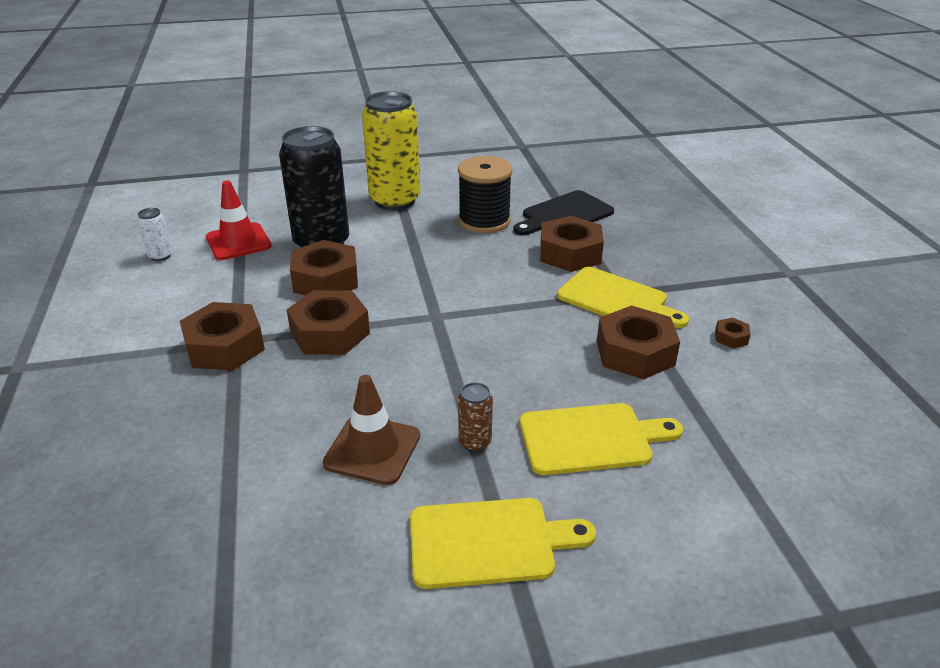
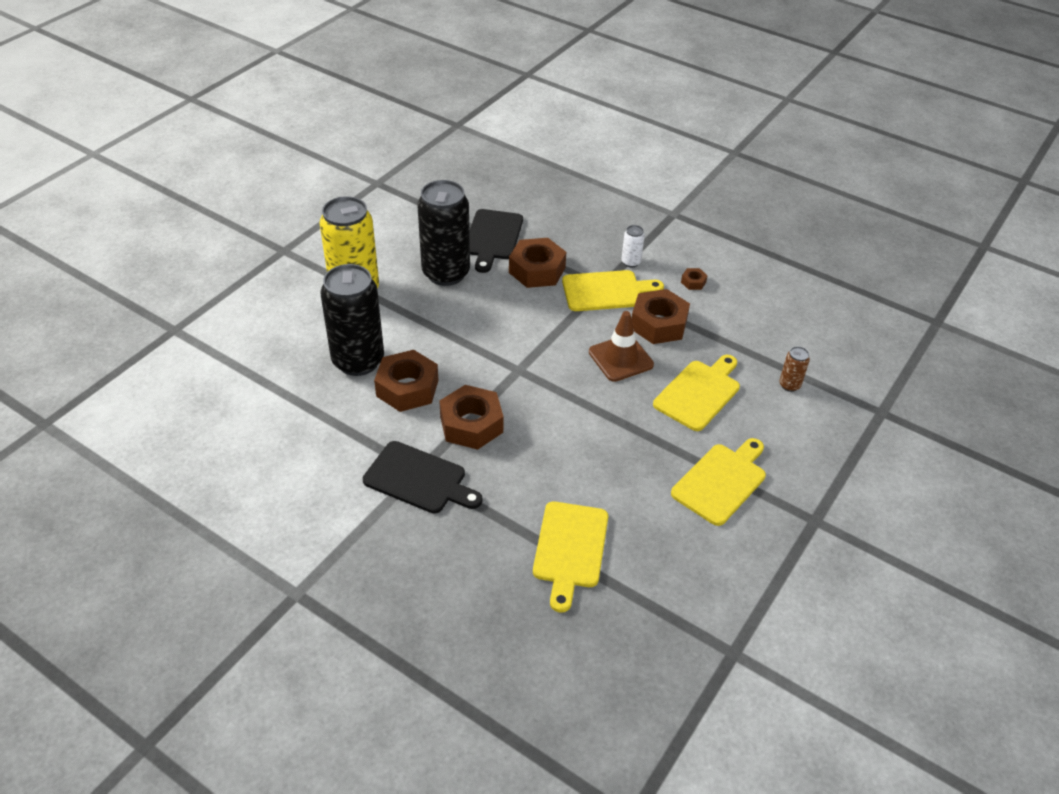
camera: 45 degrees left, 10 degrees up
white can [137,208,172,261] -> white can moved to [621,225,645,268]
brown nut [180,302,265,371] -> black cutting board [363,441,483,513]
red traffic cone [206,181,271,260] -> none
brown traffic cone [323,375,420,485] -> brown traffic cone moved to [589,311,654,382]
black spool [458,156,512,233] -> black can [417,180,470,286]
brown can [458,382,493,452] -> brown can moved to [779,346,810,392]
none -> yellow cutting board [533,501,608,612]

